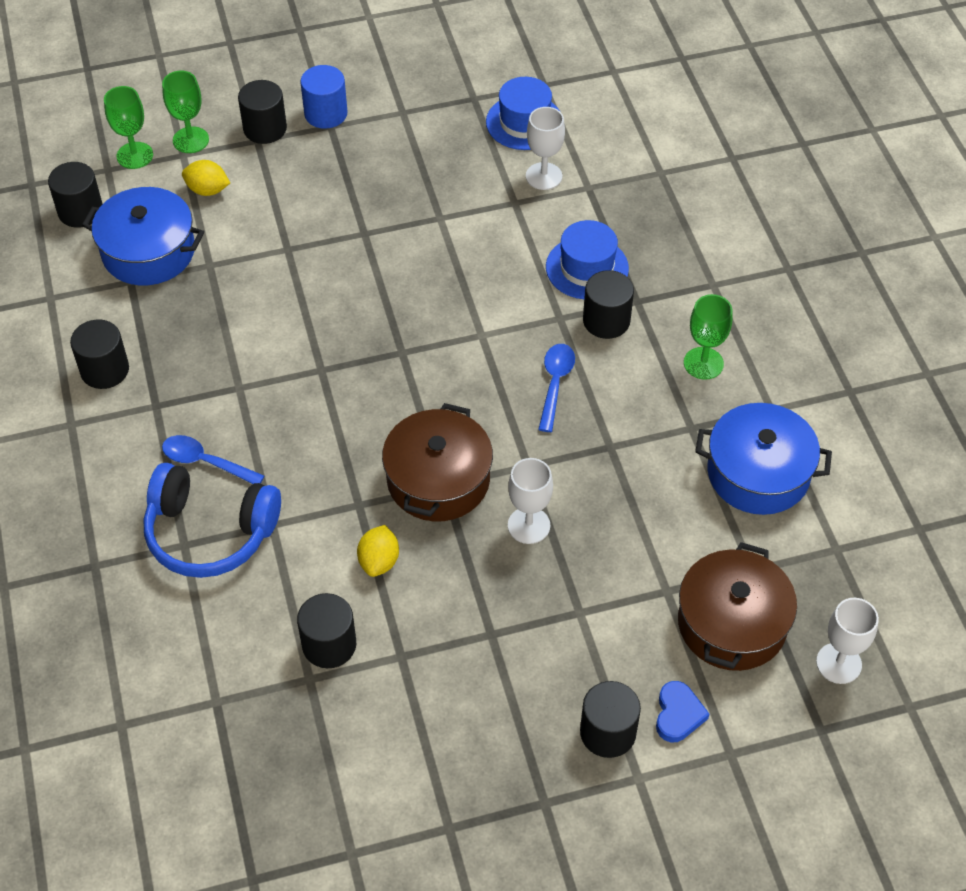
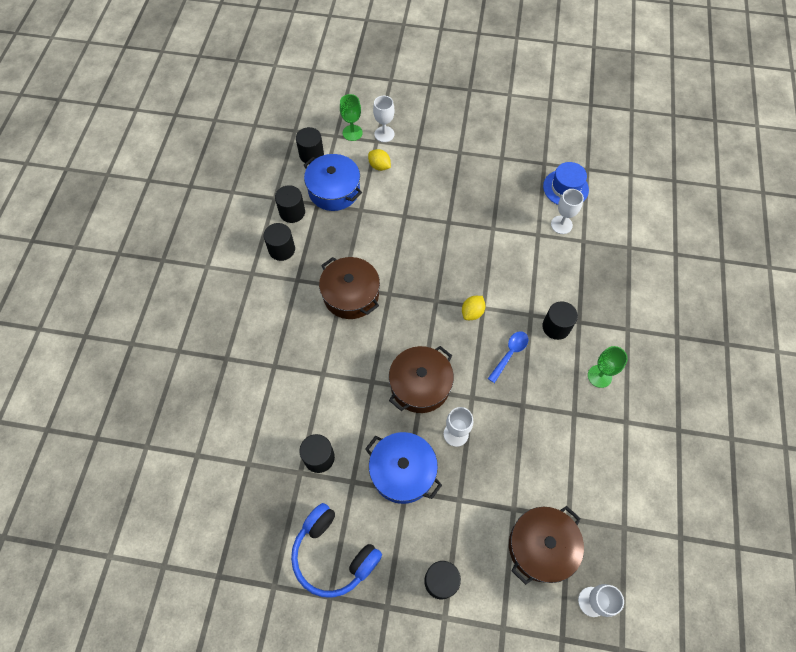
camera: 25 degrees right, 10 degrees up
blue headphones [143,463,281,578] -> blue headphones moved to [291,503,382,598]
green goblet [162,71,209,153] -> white goblet [373,96,394,142]
blue spoon [162,435,264,484] -> none
black cylinder [238,80,287,144] -> black cylinder moved to [275,185,305,223]
blue cylinder [300,65,348,129] -> none
yellow lemon [357,525,399,577] -> yellow lemon moved to [462,296,485,320]
blue hat [546,220,629,299] -> none
blue heart [656,681,709,742] -> none
blue pot [695,403,832,515] -> blue pot moved to [365,432,442,504]
none -> brown pot [319,257,380,319]

